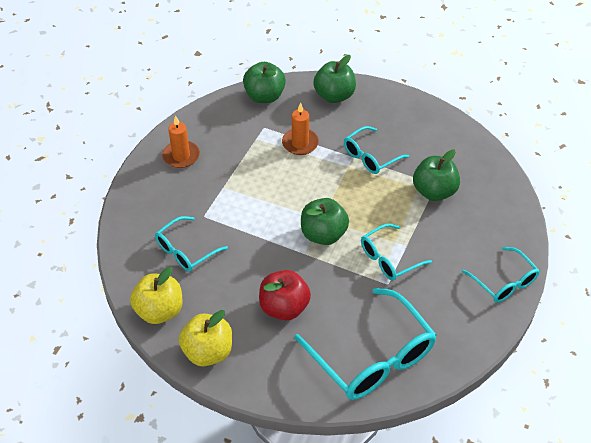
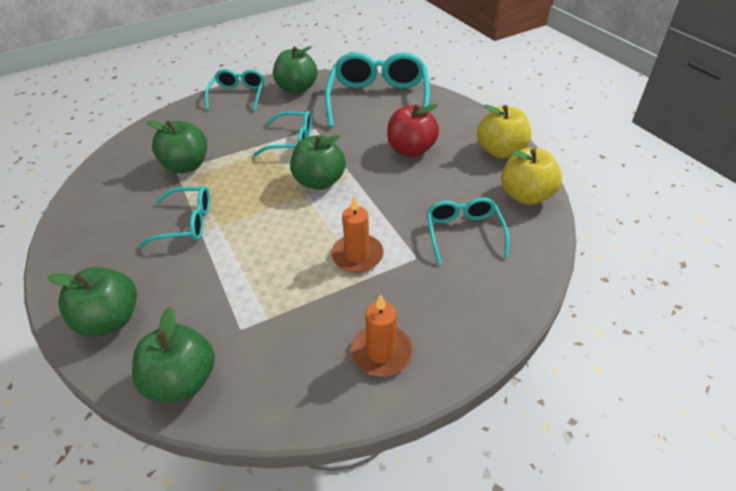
camera: 140 degrees left, 5 degrees down
turquoise glasses [155,216,228,272] -> turquoise glasses turned 90 degrees counterclockwise [427,198,509,264]
orange candle [282,103,319,155] -> orange candle moved to [331,196,384,273]
none -> green apple [273,46,317,94]

